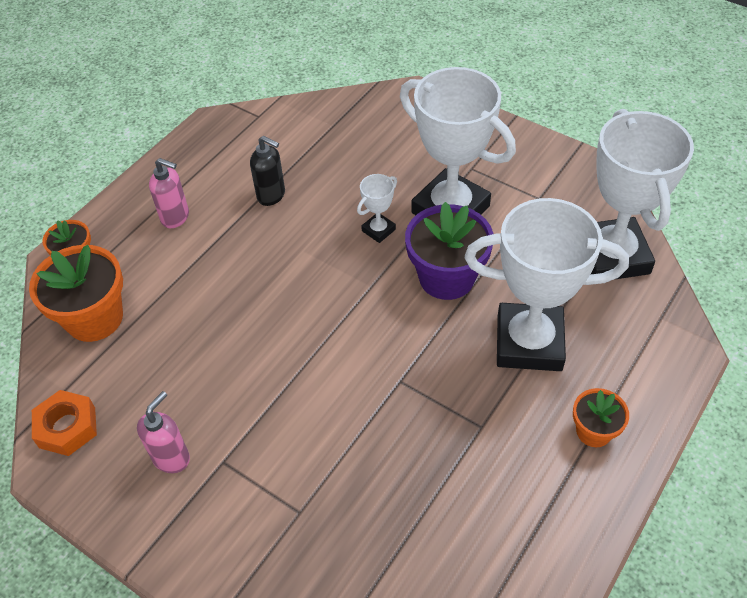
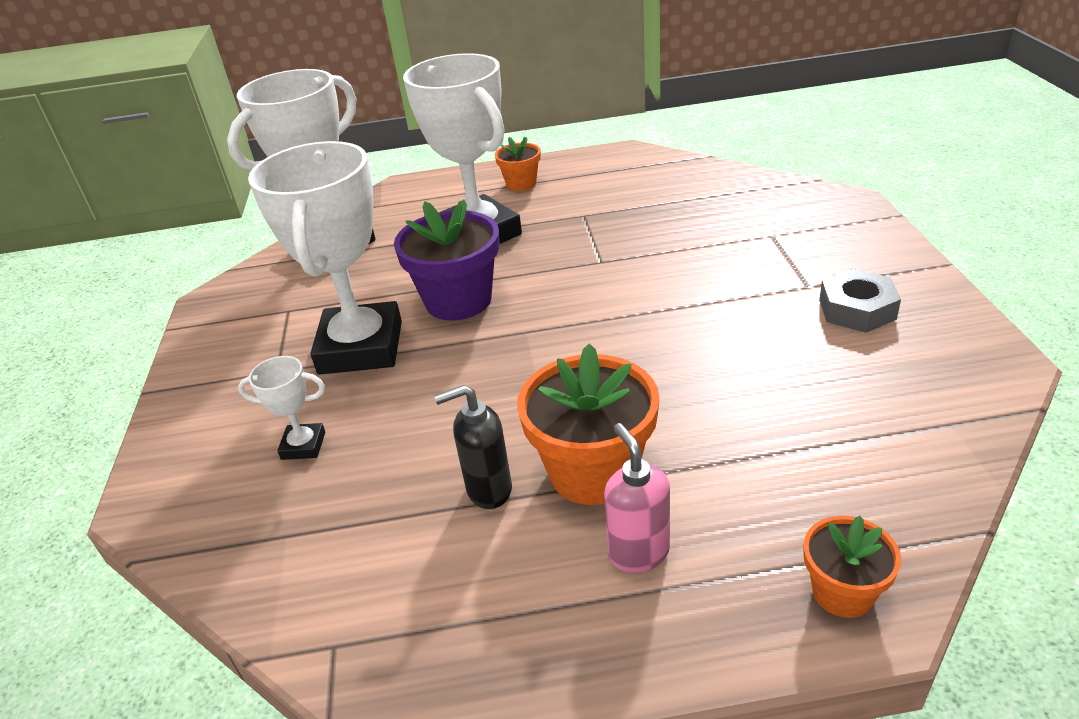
camera: 130 degrees left, 15 degrees down
orange flower pot [29,245,123,342] -> orange flower pot moved to [517,343,660,505]
orange nut [32,390,97,456] -> none
pink soap dispenser [137,391,190,473] -> grey nut [819,268,901,333]
black soap dispenser [250,136,285,206] -> black soap dispenser turned 90 degrees counterclockwise [434,385,512,509]
white trophy [357,174,397,243] -> white trophy moved to [238,356,325,460]

